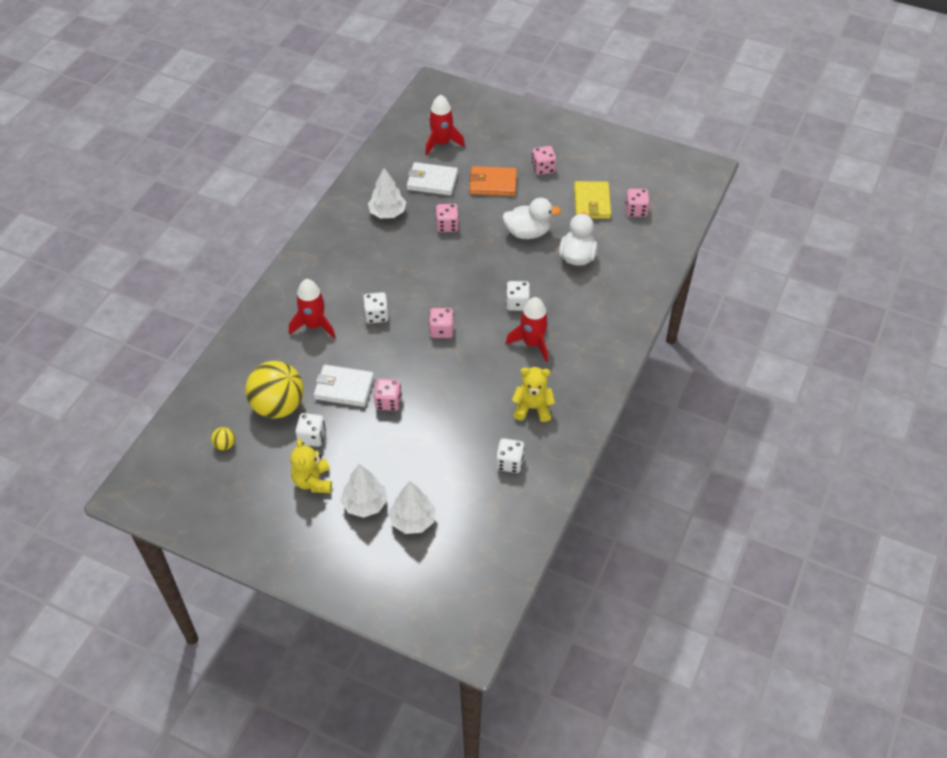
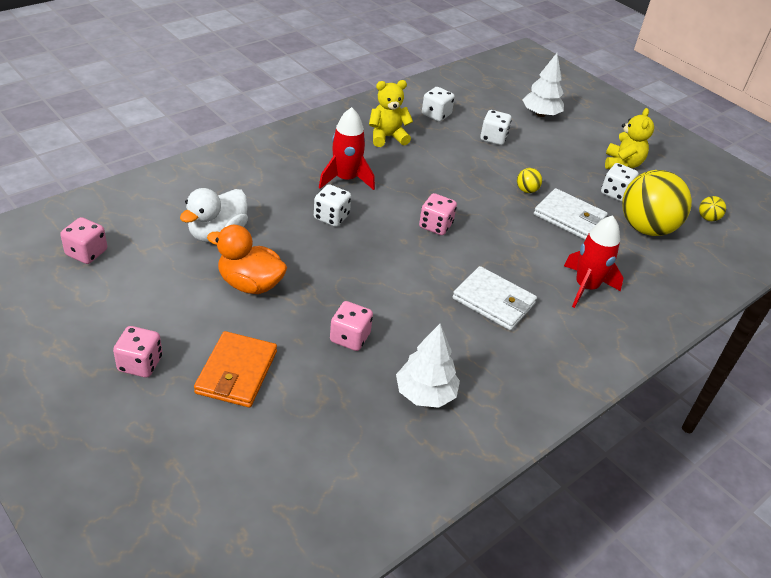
camera: 160 degrees left, 10 degrees down
white tree [341,464,387,518] -> none
white dice [363,292,389,323] -> white dice moved to [480,110,512,145]
pink dice [374,378,402,411] -> yellow ball [517,168,542,193]
white wallet [407,162,458,196] -> white wallet moved to [453,266,537,330]
red rocket [425,94,465,156] -> none
orange wallet [469,166,517,196] -> orange wallet turned 75 degrees clockwise [194,331,277,407]
white duck [502,198,561,239] -> orange duck [207,225,287,294]
yellow teddy bear [512,367,555,422] -> yellow teddy bear turned 135 degrees clockwise [369,80,413,147]
yellow wallet [574,181,611,219] -> none

